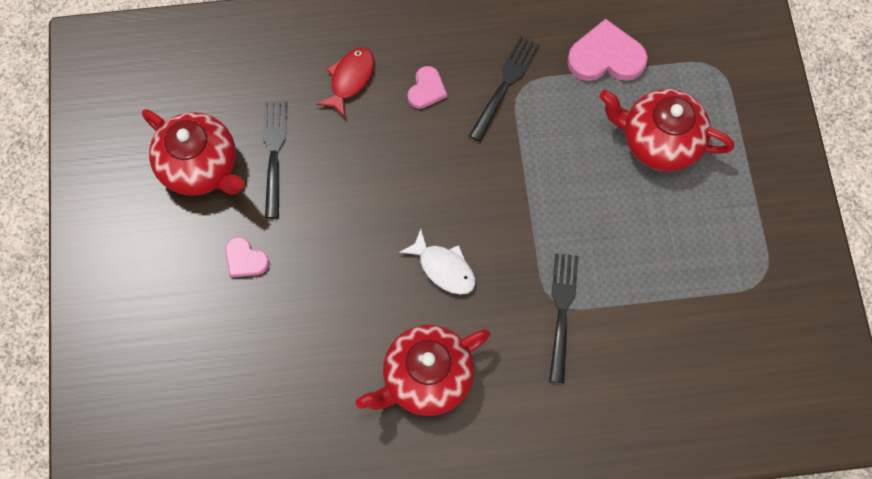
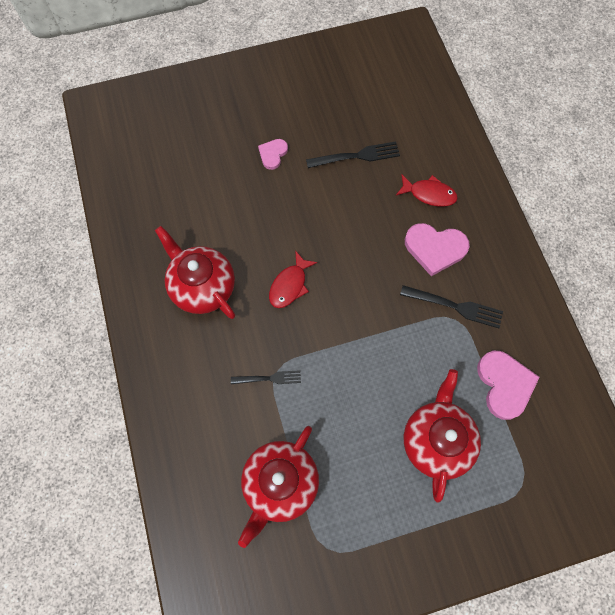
camera: 80 degrees right, 0 degrees up
red teapot [142,109,245,196] -> red teapot moved to [238,426,319,548]
white fish [399,229,475,295] -> red fish [269,250,318,308]
pink heart [407,66,447,109] -> pink heart [405,223,470,276], size x1.73
black fork [549,253,578,383] -> black fork [231,370,301,384], size x0.65

